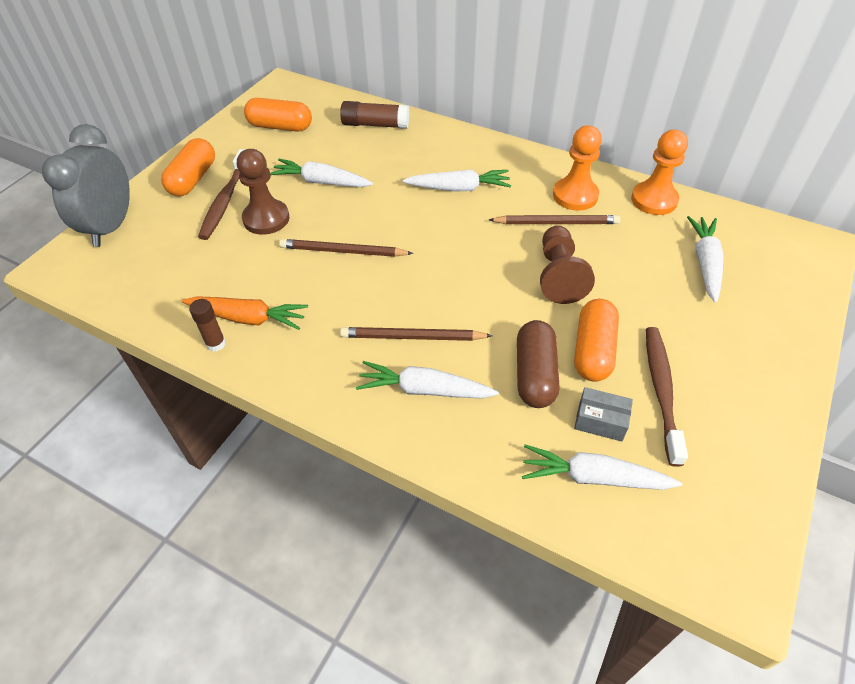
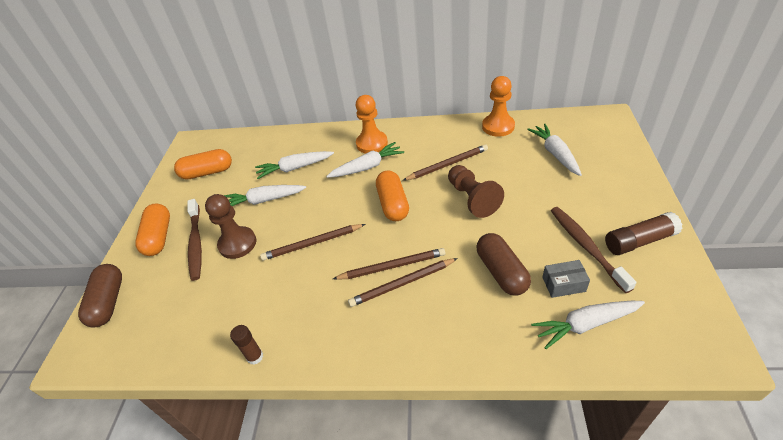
camera: 20 degrees left, 5 degrees down
grey clock [42,124,130,247] -> brown capsule [78,264,122,327]
orange carrot [182,296,308,330] -> none
brown glue stick [340,101,409,129] -> brown glue stick moved to [605,212,683,255]
white carrot [356,361,499,398] -> white carrot moved to [255,151,334,179]
orange pawn [553,125,602,211] -> orange pawn moved to [356,95,388,154]
orange capsule [574,299,619,382] -> orange capsule moved to [376,170,409,221]
none -> brown pencil [333,248,445,280]

